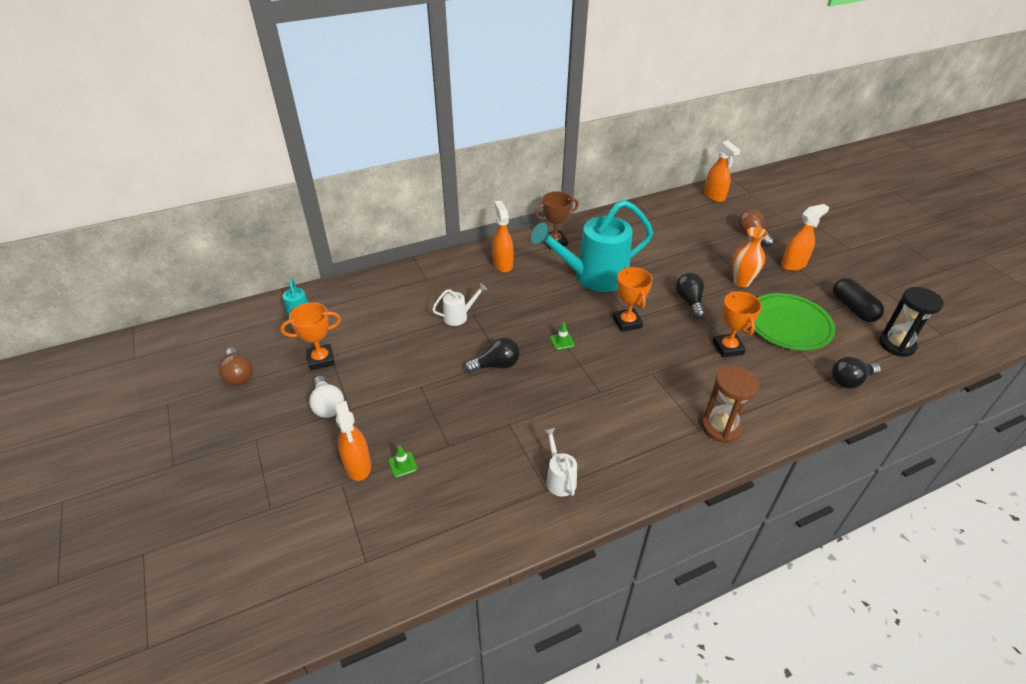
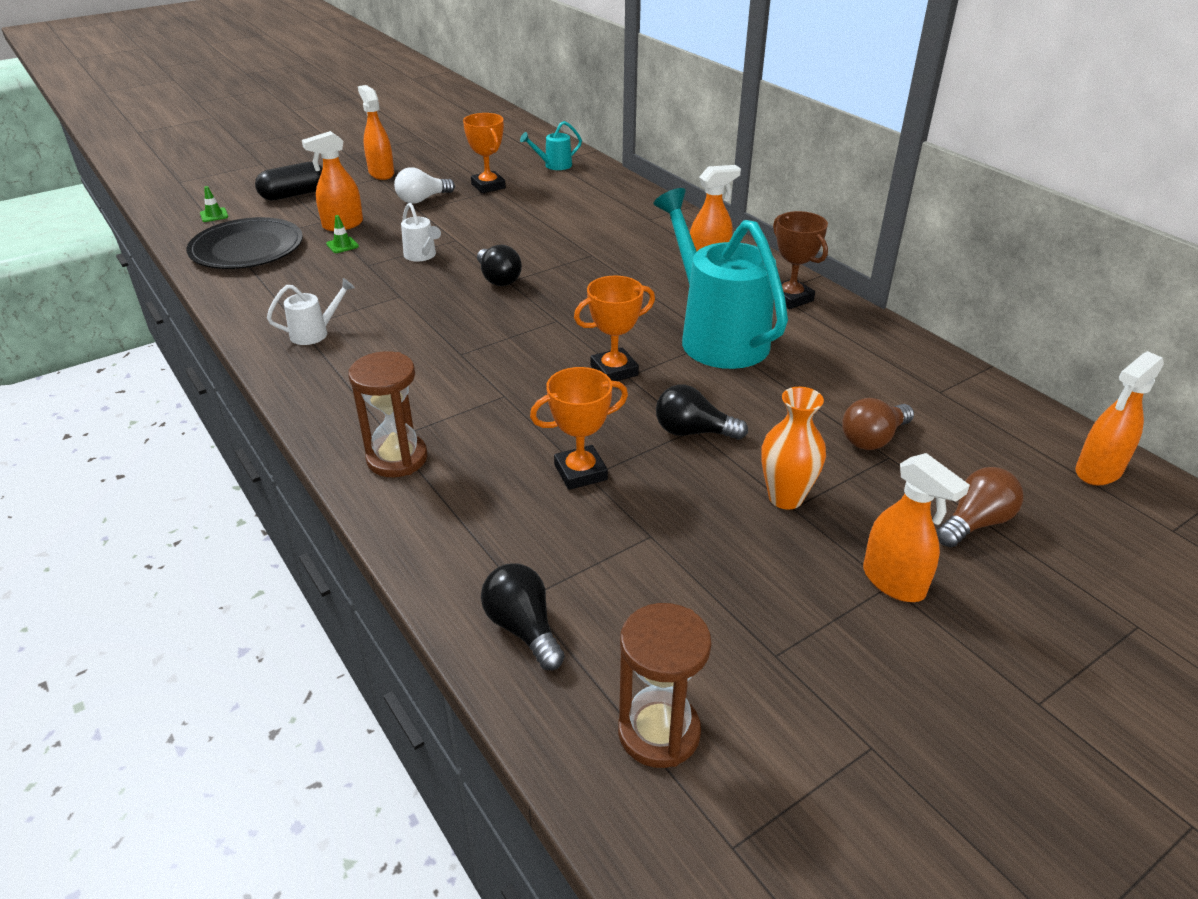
camera: 80 degrees right, 5 degrees down
brown light bulb [219,348,253,386] -> brown light bulb moved to [842,398,914,450]
white watering can [432,283,487,326] -> white watering can moved to [401,203,441,261]
green traffic cone [550,322,575,350] -> green traffic cone moved to [200,186,228,222]
black light bulb [675,273,705,318] -> black light bulb turned 150 degrees counterclockwise [656,385,748,440]
green plate [754,293,835,351] -> none
black capsule [833,278,884,322] -> black capsule moved to [255,162,323,201]
black hourglass [879,287,944,357] -> brown hourglass [618,603,711,768]
none -> black plate [186,217,303,269]
none -> orange spray bottle [358,85,394,180]

